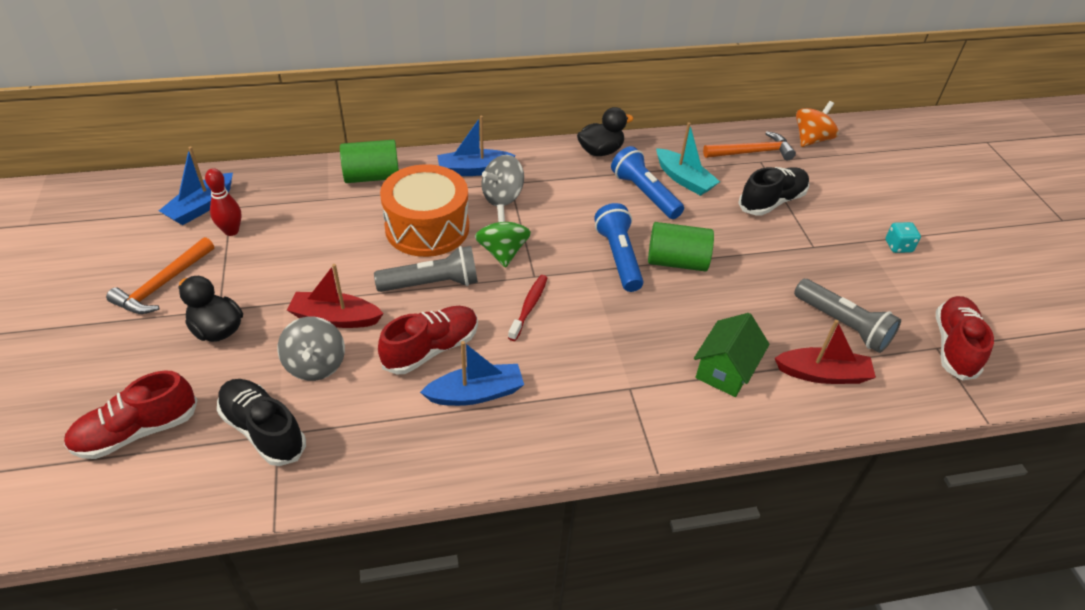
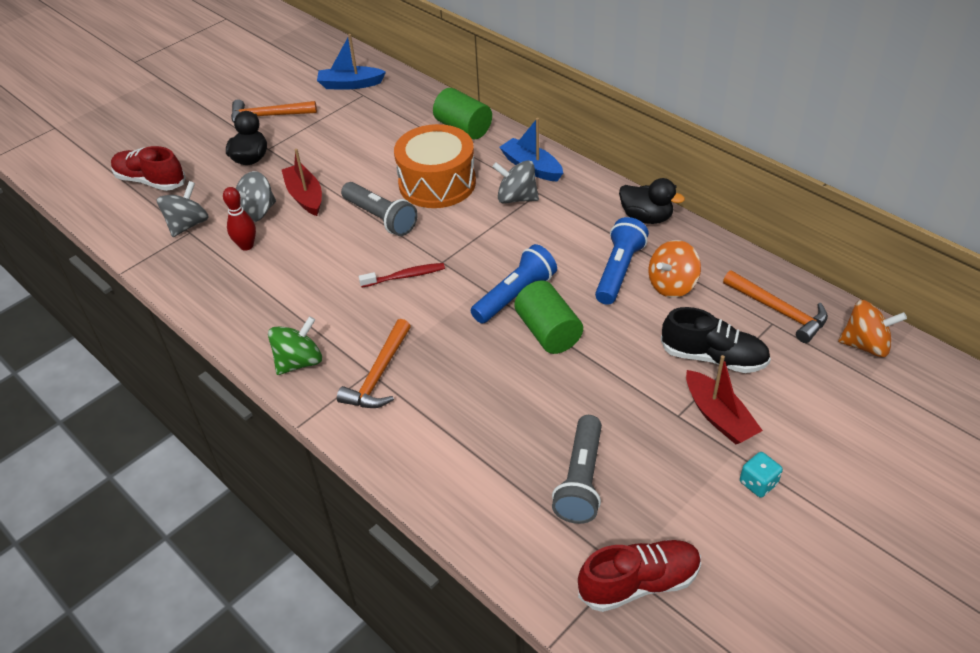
camera: 60 degrees right, 0 degrees up
red bowling pin [205,168,242,236] -> red bowling pin moved to [223,187,256,251]
black shoe [217,379,306,466] -> grey spinning top [157,181,209,237]
red shoe [378,306,478,374] -> none
blue boat [420,341,524,406] -> none
green spinning top [475,204,531,268] -> green spinning top moved to [268,316,322,375]
turquoise boat [656,122,720,196] -> orange spinning top [648,240,701,298]
green house [694,313,770,397] -> none
red boat [775,320,876,384] -> red boat moved to [686,355,763,444]
none -> orange hammer [337,319,411,408]

